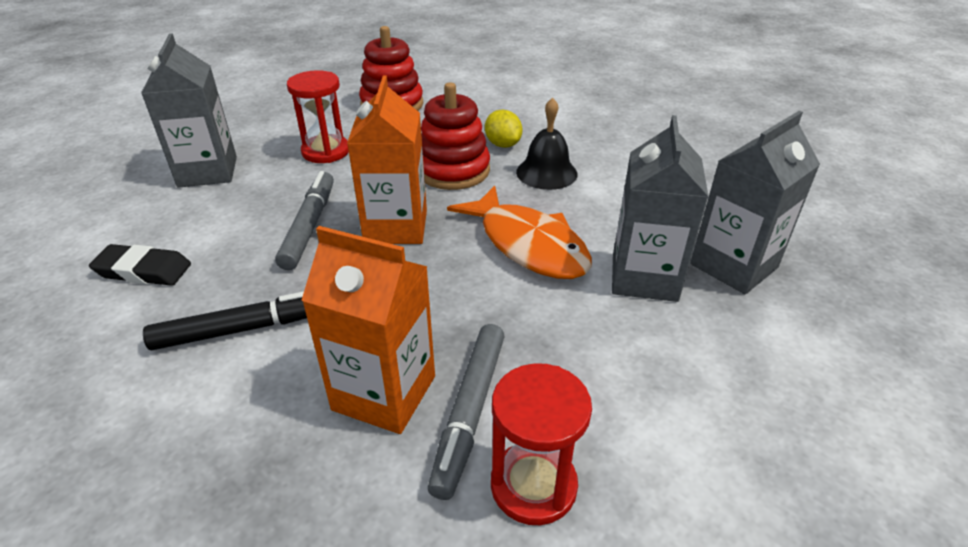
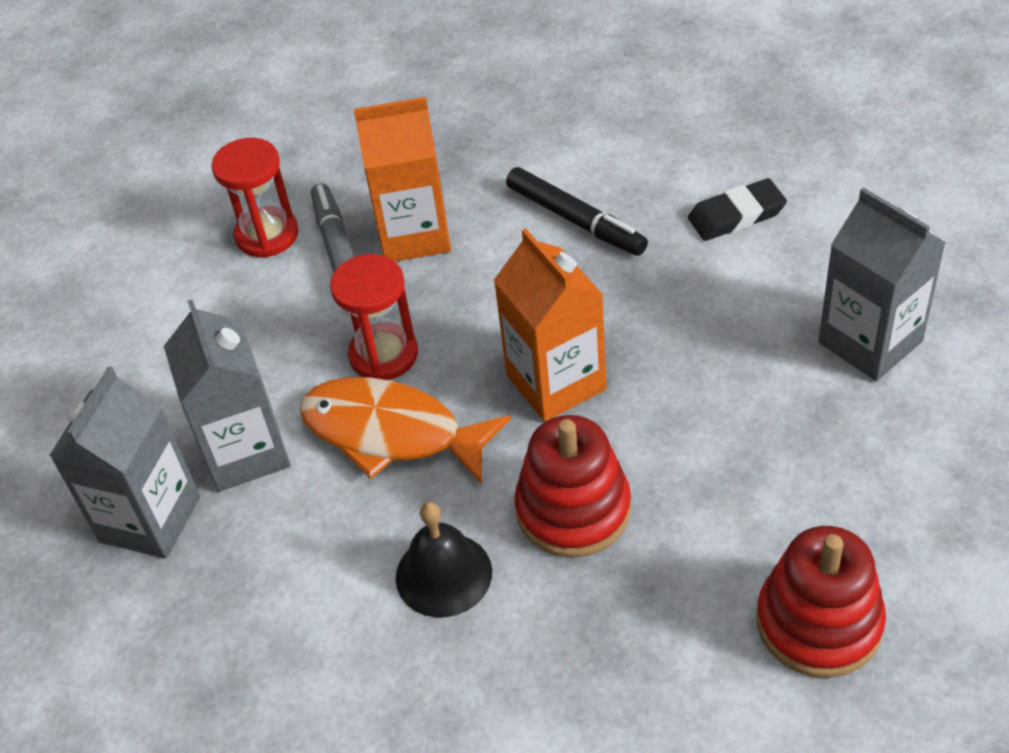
camera: 155 degrees right, 10 degrees up
black marker [143,291,307,350] -> black marker turned 90 degrees counterclockwise [506,167,648,256]
grey marker [275,171,334,270] -> none
red hourglass [287,70,349,163] -> red hourglass moved to [330,254,418,380]
yellow lemon [485,110,522,148] -> none

